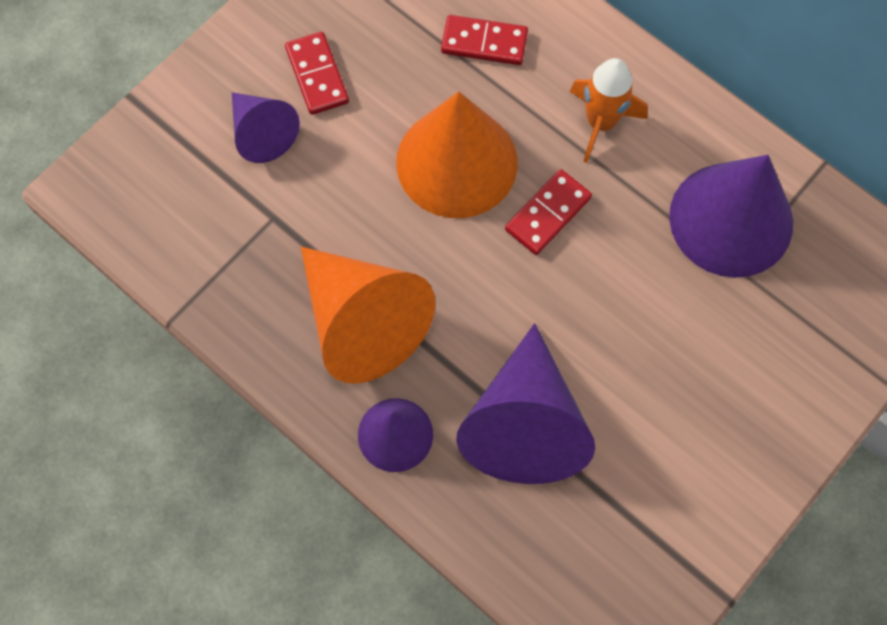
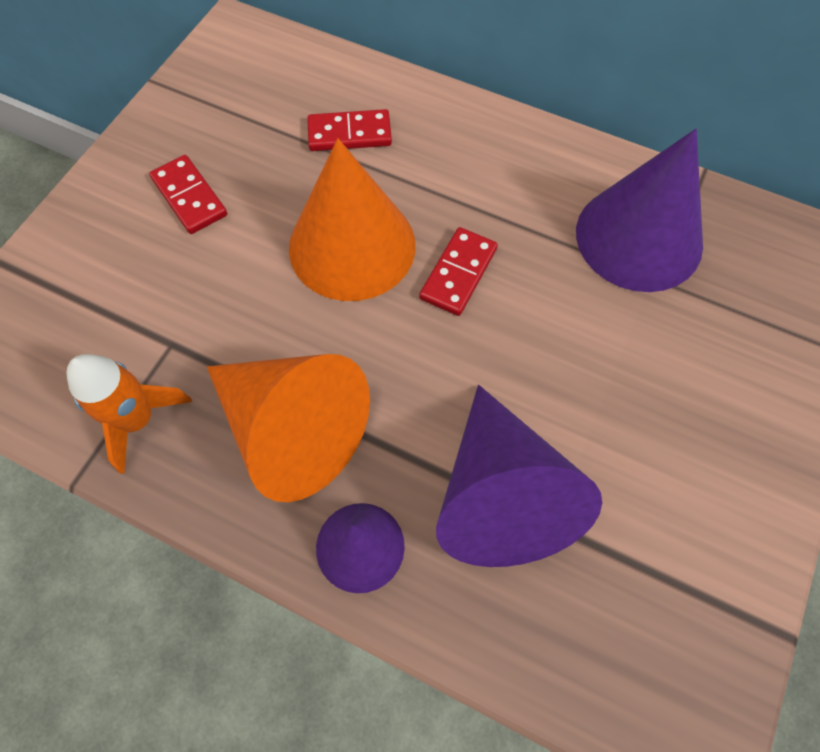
camera: 15 degrees left, 5 degrees down
purple cone [232,92,300,163] -> none
orange rocket [570,58,648,163] -> orange rocket moved to [67,354,192,474]

